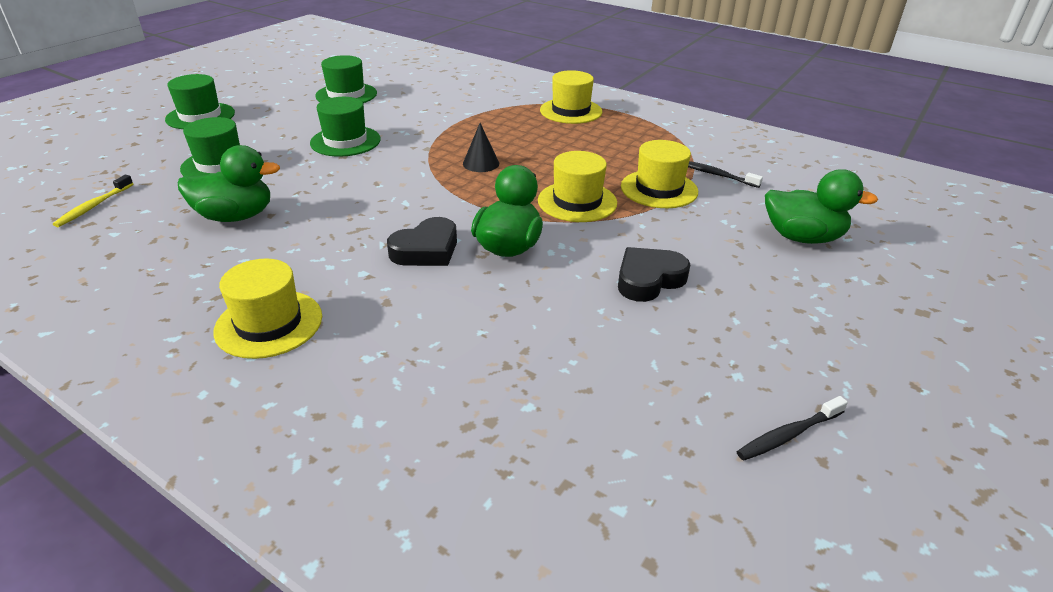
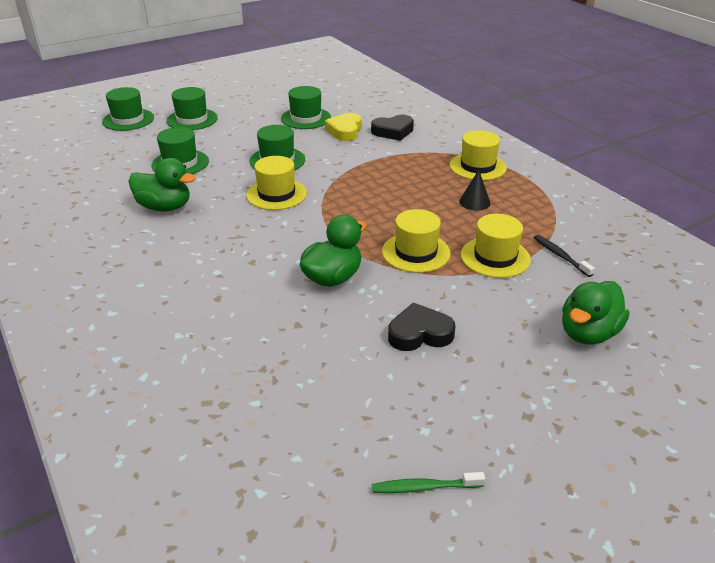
camera: 25 degrees right, 0 degrees up
yellow toothbrush [53,175,133,227] -> none
yellow hat [213,259,322,359] -> yellow hat moved to [246,156,307,210]
black heart [387,217,457,266] -> black heart moved to [371,115,414,141]
black cone [463,123,499,172] -> black cone moved to [459,170,491,210]
black toothbrush [736,396,848,461] -> green toothbrush [372,472,485,493]
green duck [765,169,878,244] -> green duck turned 90 degrees clockwise [562,281,629,345]
none -> green hat [102,87,154,131]
none -> yellow heart [325,113,362,141]

